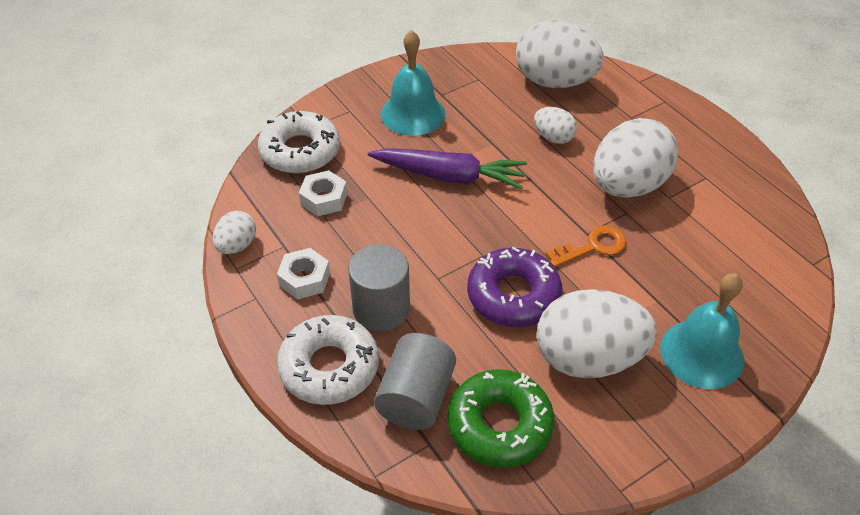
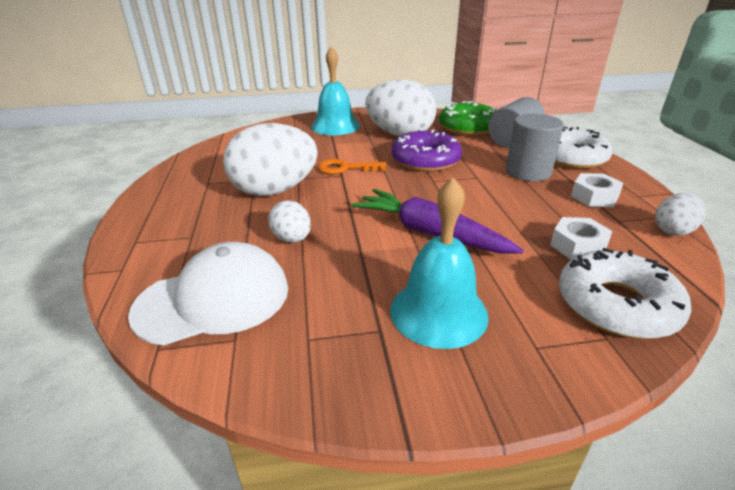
camera: 155 degrees left, 15 degrees down
white egg [516,20,604,88] -> white cap [128,242,288,345]

